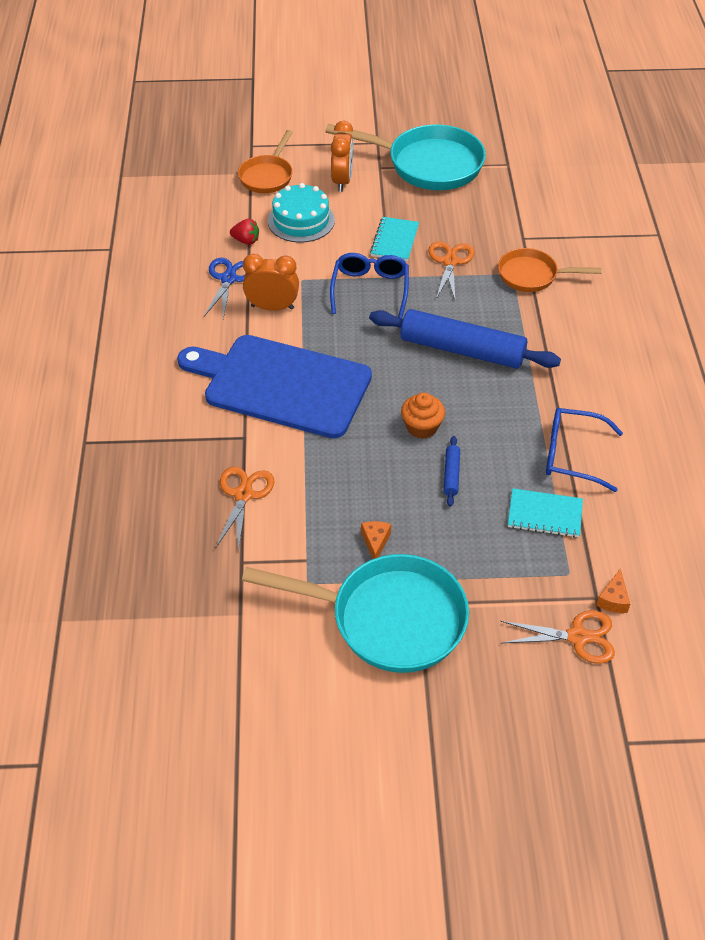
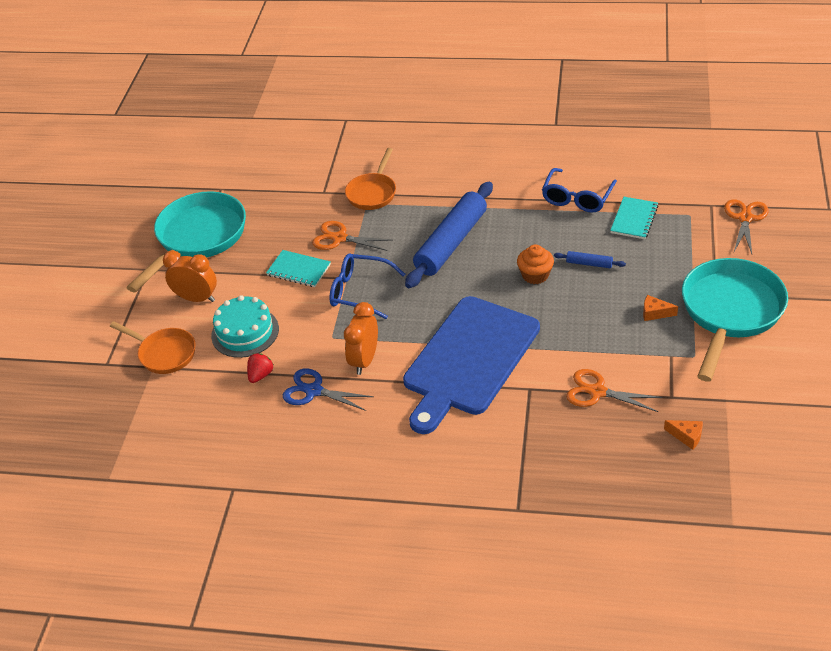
camera: 75 degrees left, 5 degrees down
orange cheese [596,568,630,613] -> orange cheese moved to [664,420,703,450]

